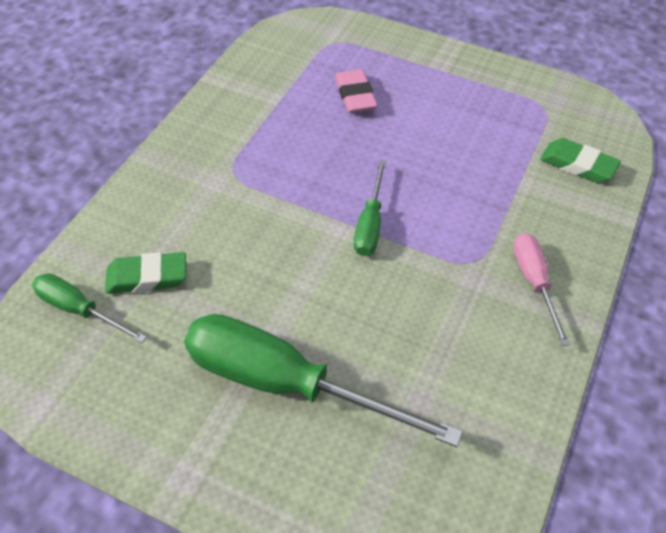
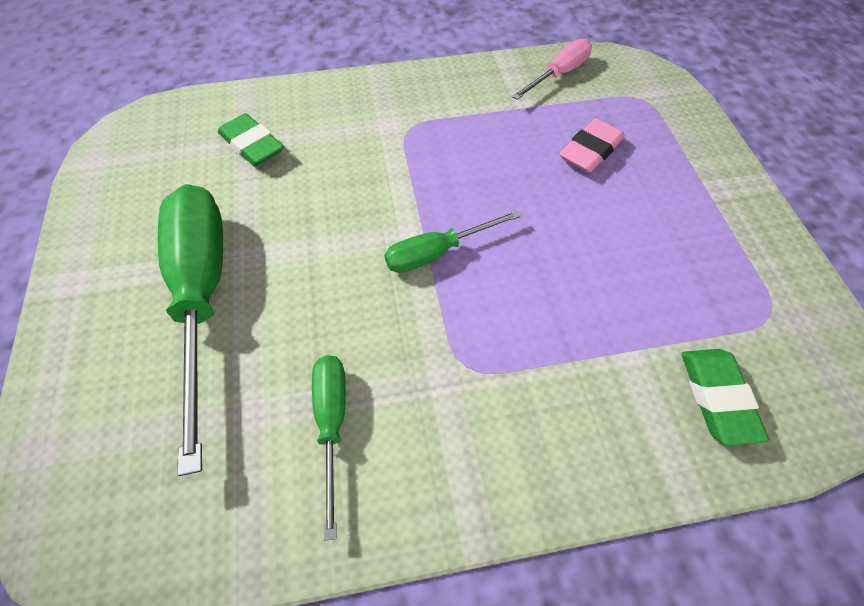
camera: 55 degrees right, 5 degrees up
green screwdriver [32,273,147,343] -> green screwdriver moved to [312,355,346,540]
pink screwdriver [513,233,570,346] -> pink screwdriver moved to [512,38,592,100]

